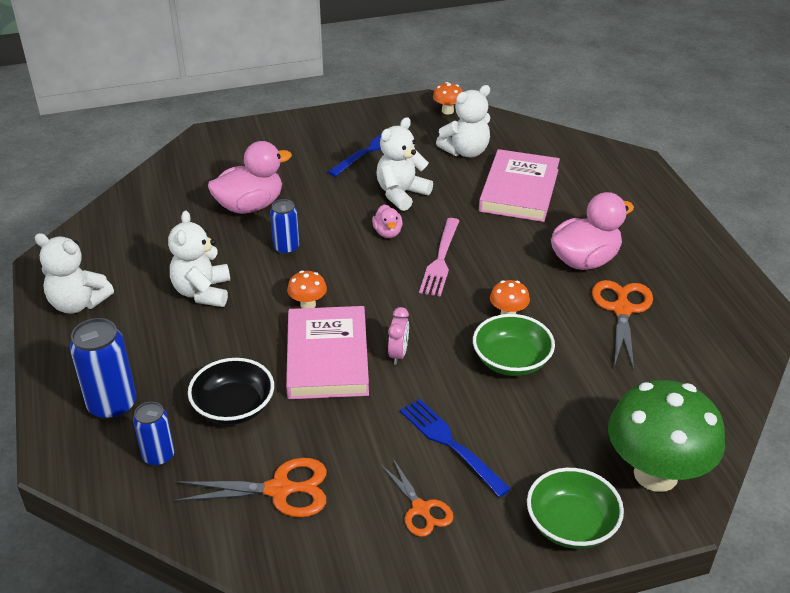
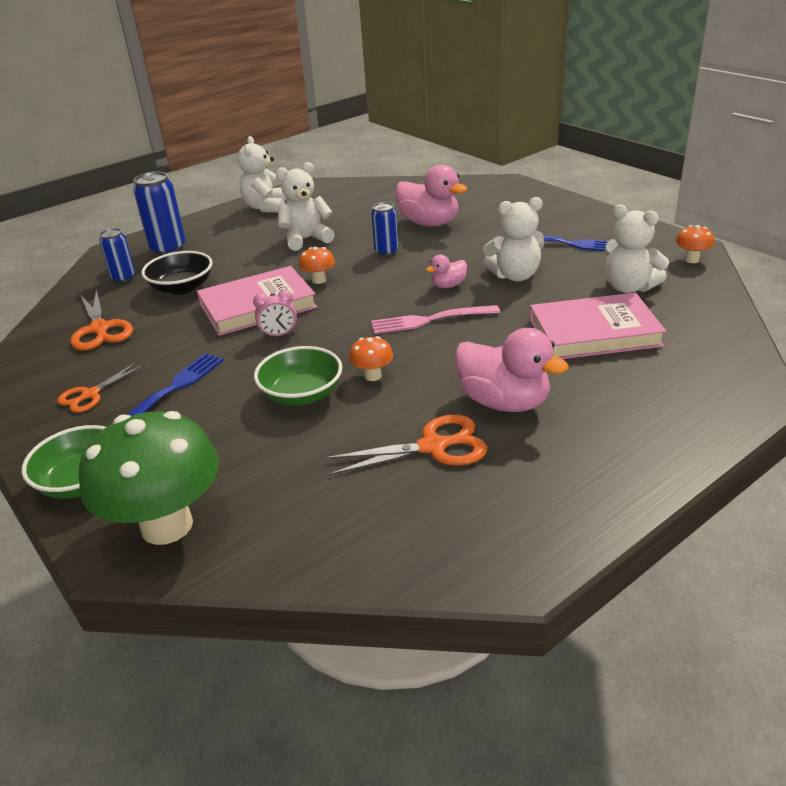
camera: 70 degrees right, 5 degrees down
white teddy bear [377,117,433,211] -> white teddy bear turned 150 degrees clockwise [483,197,544,281]

